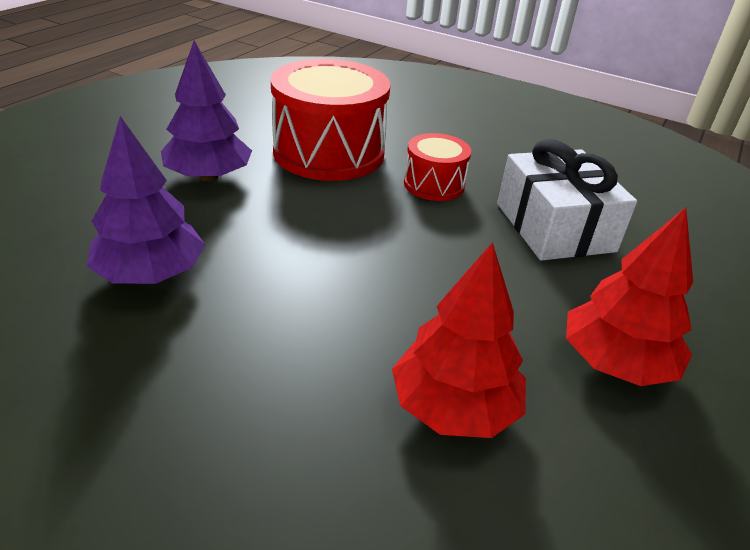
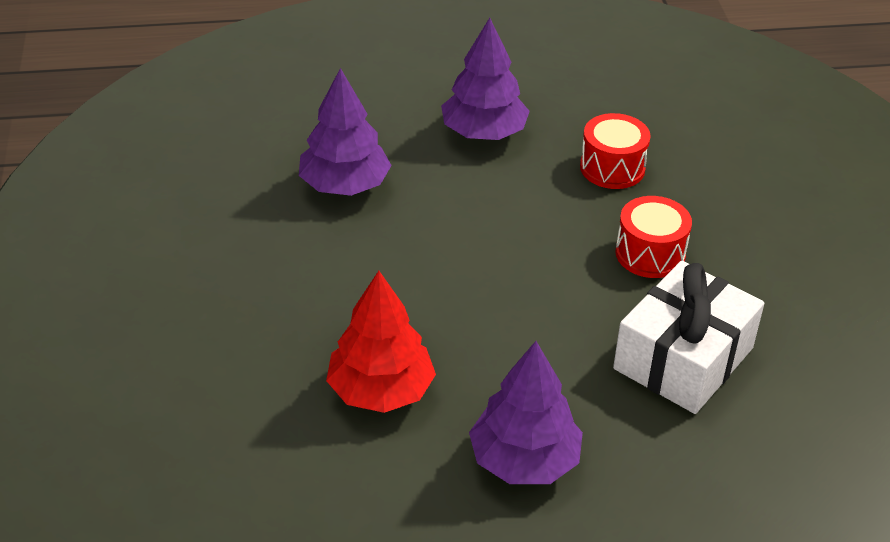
camera: 55 degrees right, 5 degrees up
red drum [271,59,390,181] -> red drum [580,113,651,189], size x0.52
red tree [566,207,693,386] -> purple tree [469,341,583,484]

